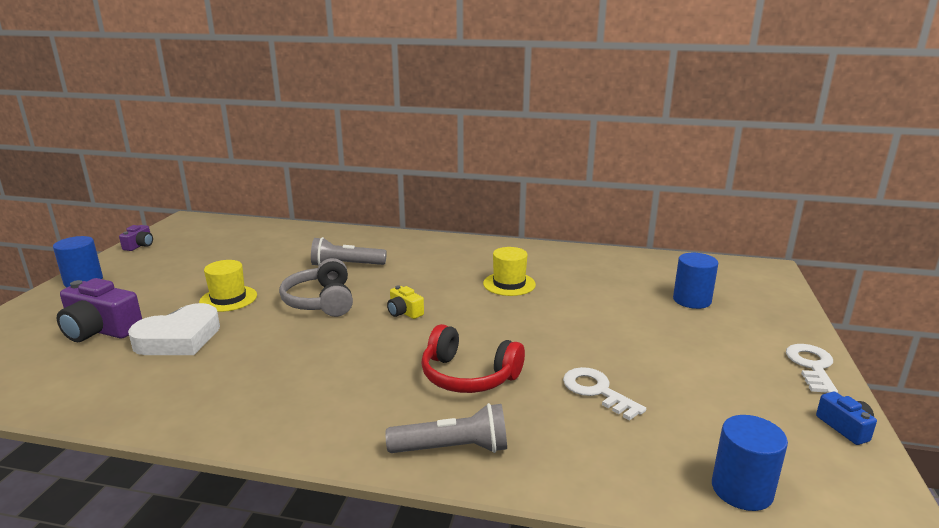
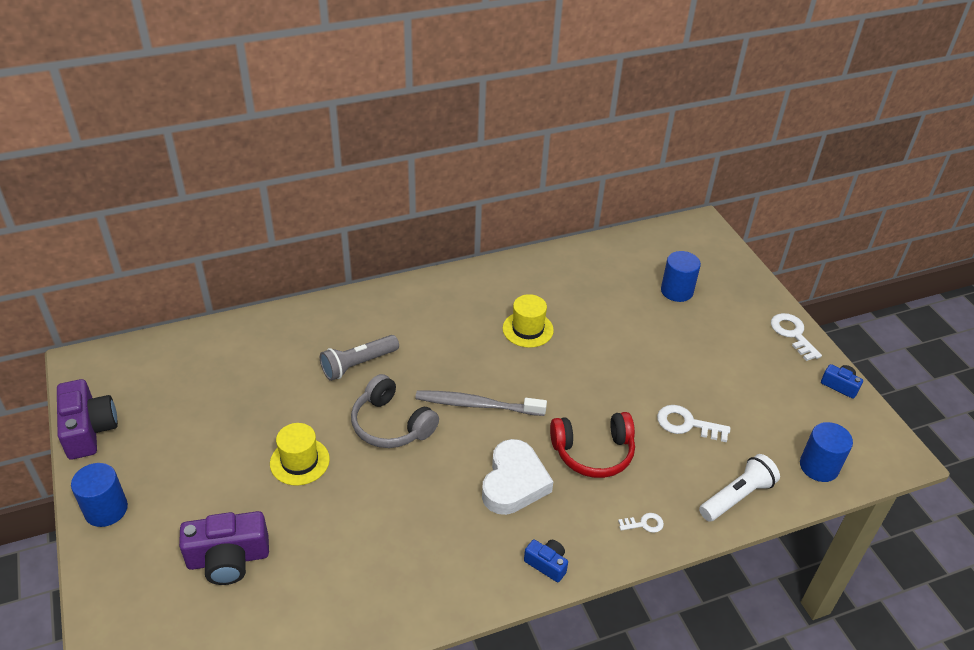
camera: 35 degrees left, 20 degrees up
purple camera [119,225,153,251] -> purple camera [57,379,118,460], size x1.88
white heart [128,303,220,355] -> white heart moved to [482,439,554,515]
grey flashlight [386,403,507,453] -> white key [618,513,664,533]
yellow camera [387,285,424,319] -> grey toothbrush [415,390,547,416]
none -> blue camera [524,540,568,582]
none -> white flashlight [699,454,780,522]

